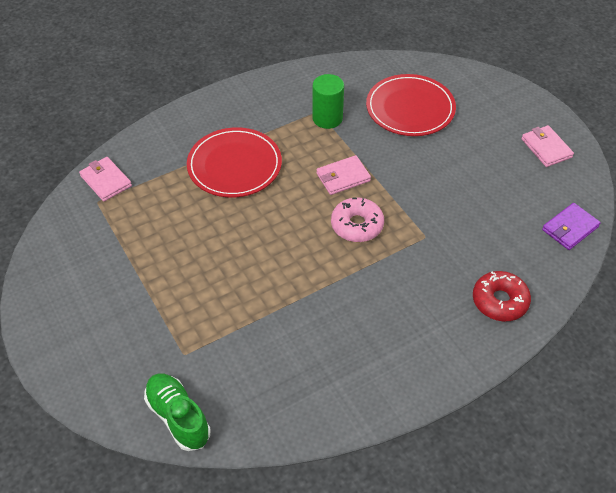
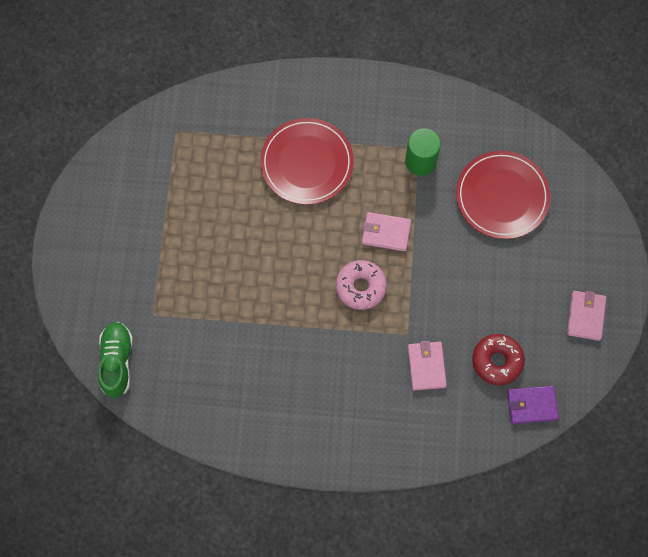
camera: 35 degrees right, 20 degrees up
pink wallet [79,157,132,202] -> pink wallet moved to [408,341,447,391]
red donut [473,271,531,321] -> red donut moved to [472,334,525,385]

